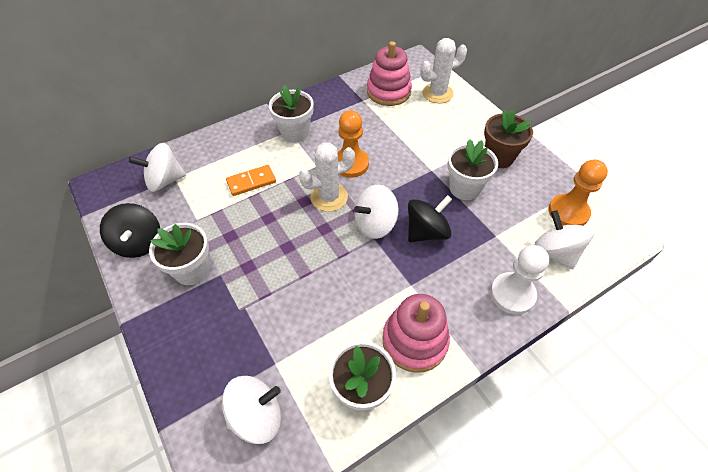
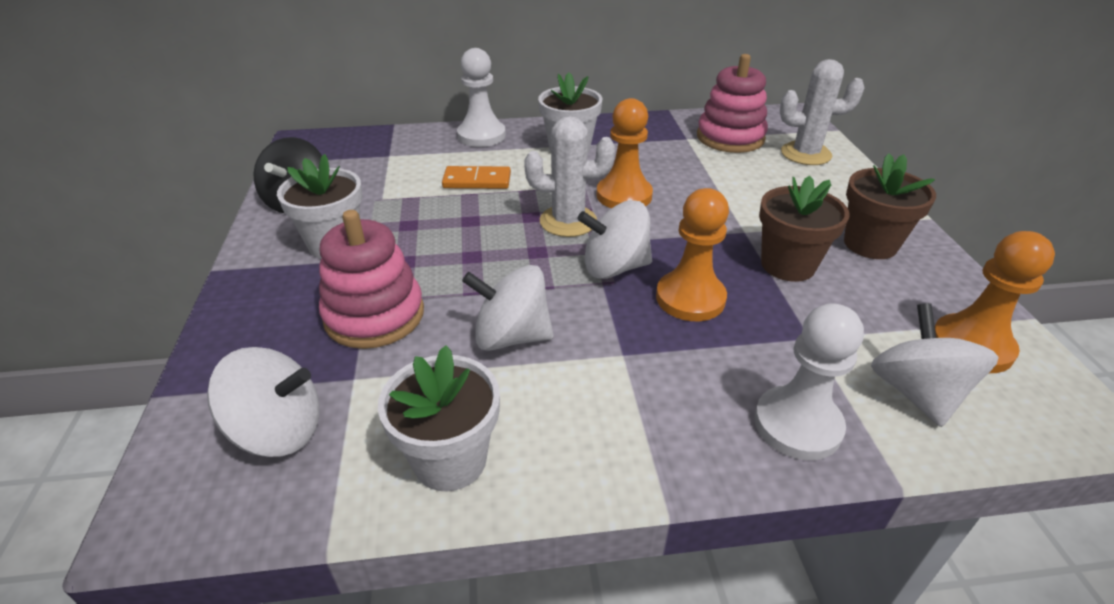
camera: 25 degrees right, 15 degrees down
white spinning top [129,143,186,192] -> white spinning top moved to [462,265,554,351]
pink stacking toy [382,294,450,373] -> pink stacking toy moved to [319,210,424,349]
black spinning top [408,195,452,242] -> orange pawn [656,188,729,321]
white flower pot [447,139,498,200] -> brown flower pot [759,176,849,282]
none -> white pawn [457,48,506,147]

